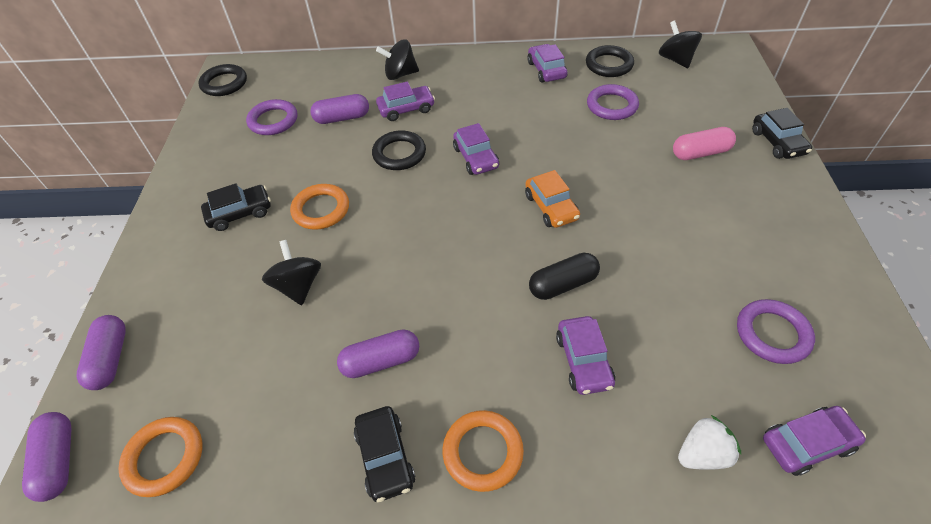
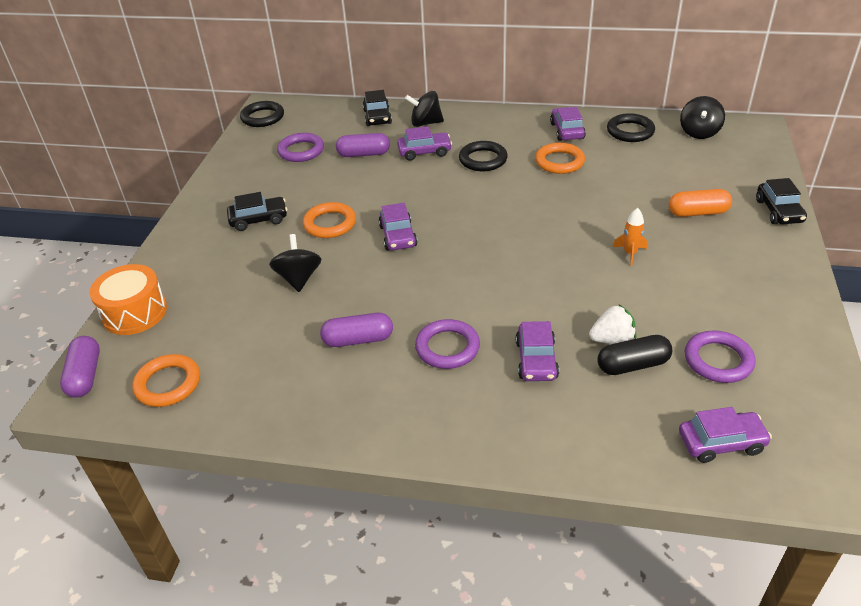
camera: 10 degrees right, 10 degrees down
purple capsule [77,315,126,390] -> orange drum [89,264,167,335]
black car [354,406,415,502] -> black car moved to [363,90,392,126]
black ring [372,130,426,170] -> black ring moved to [459,141,508,171]
orange ring [443,410,524,492] -> orange ring moved to [535,143,585,174]
purple car [453,123,499,175] -> purple car moved to [379,203,418,251]
orange car [525,170,580,228] -> none
black capsule [529,253,600,300] -> black capsule moved to [598,335,672,375]
purple ring [587,84,639,120] -> purple ring moved to [415,319,480,369]
black spinning top [659,20,702,68] -> black spinning top turned 150 degrees counterclockwise [680,96,725,139]
pink capsule [673,127,736,160] -> orange capsule [669,189,732,217]
white strawberry [678,415,741,470] -> white strawberry moved to [589,305,636,344]
none -> orange rocket [613,208,648,266]

